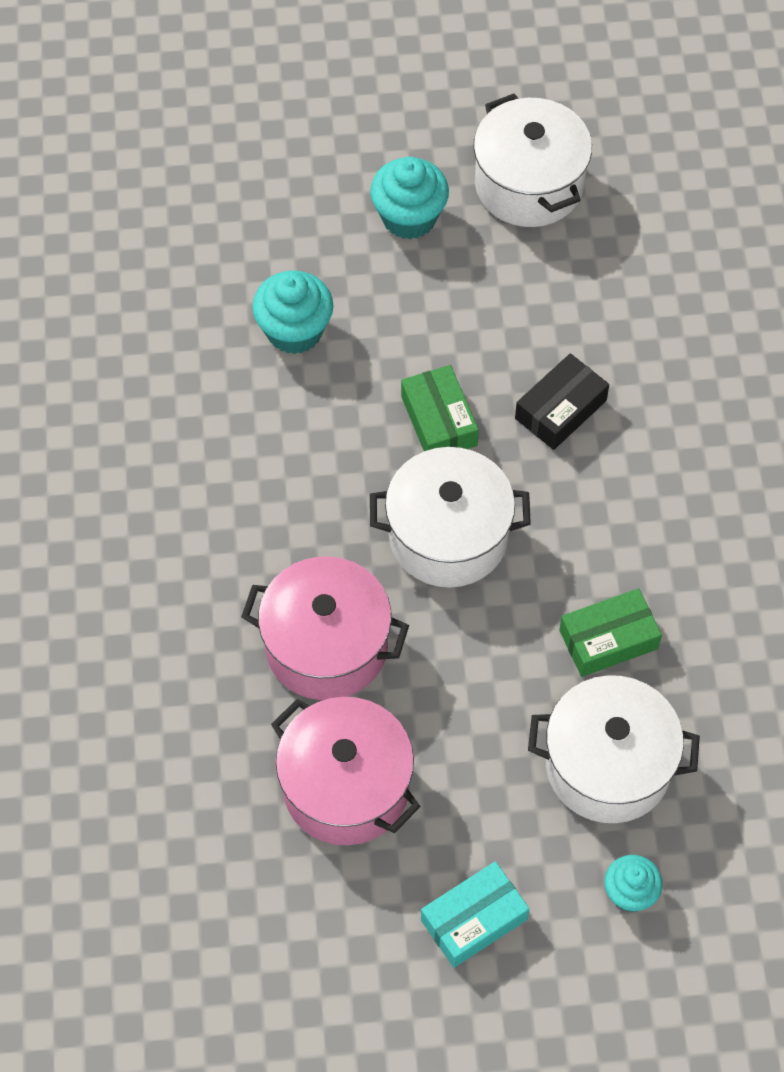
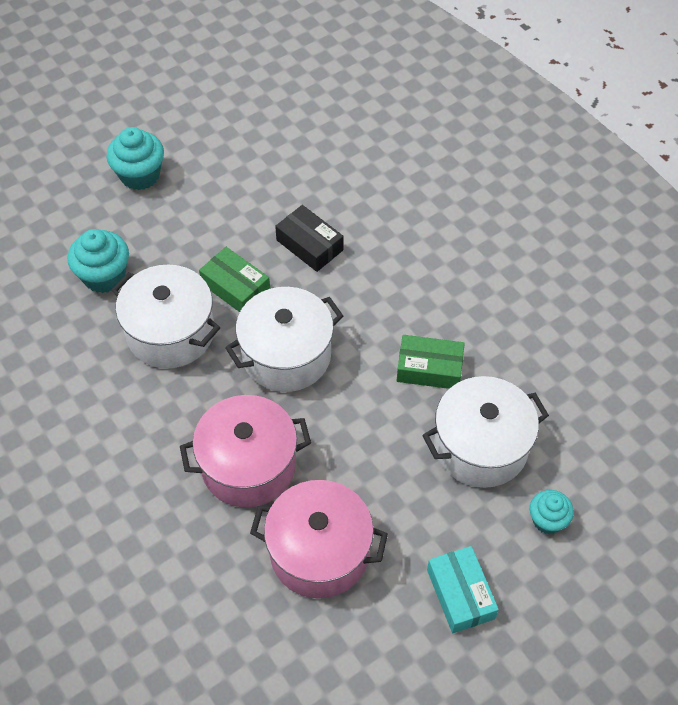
camera: 30 degrees left, 5 degrees down
turquoise box [421,861,529,968] -> turquoise box turned 45 degrees counterclockwise [427,546,499,633]
white pot [473,94,592,227] -> white pot moved to [112,264,220,369]
black box [515,353,609,450] -> black box turned 60 degrees counterclockwise [275,205,343,272]
green box [559,588,662,677] -> green box turned 60 degrees clockwise [397,335,465,389]

